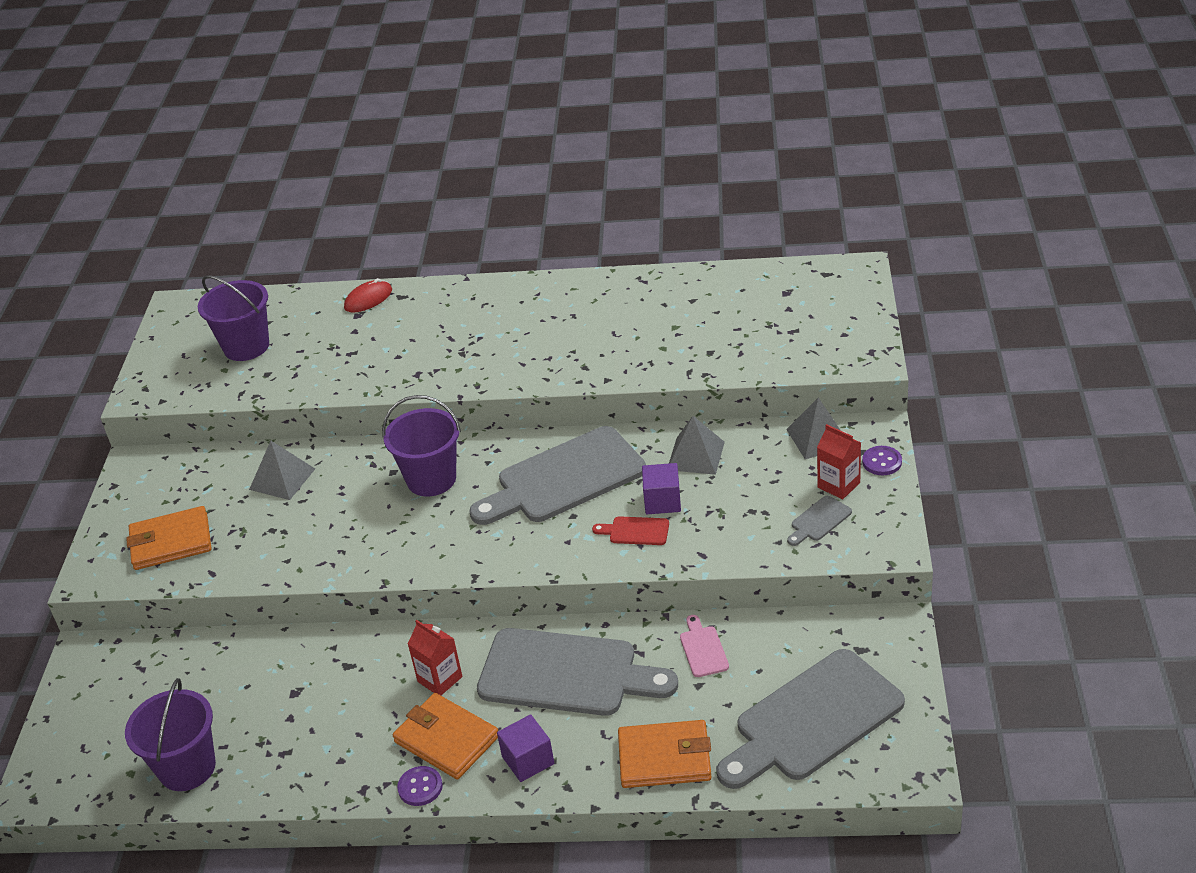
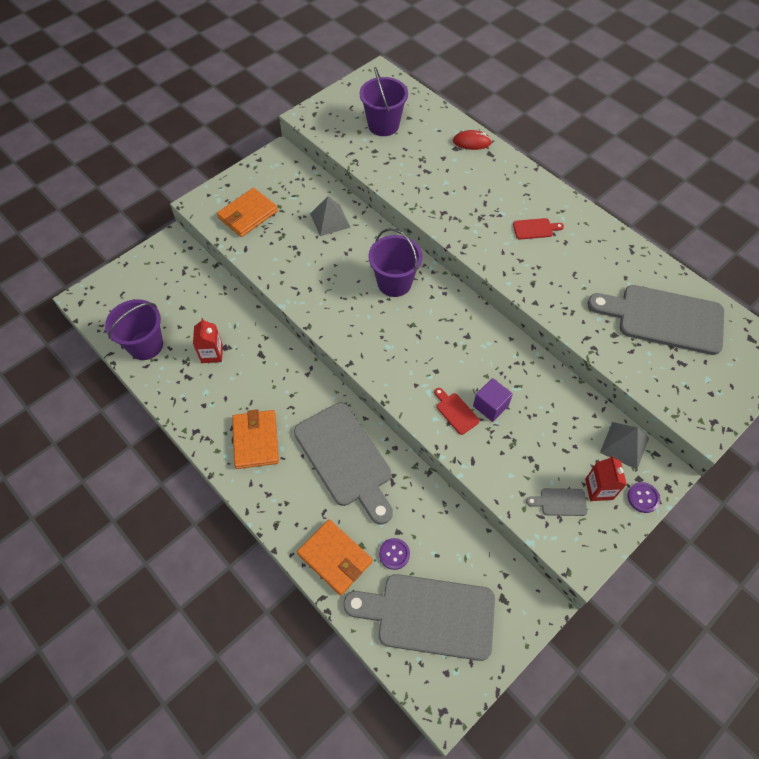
camera: 40 degrees right, 20 degrees up
orange wallet [126,506,211,570] -> orange wallet turned 75 degrees counterclockwise [217,188,278,237]
purple button [397,766,443,806] -> purple button moved to [379,538,410,570]
red carton [408,620,463,695] -> red carton moved to [193,318,223,363]
grey cutting board [469,426,646,525] -> grey cutting board moved to [588,285,724,355]
purple cube [497,714,554,782] -> none
grey pyramid [669,416,725,475] -> none
pink cutting board [680,615,729,677] -> none
none -> red cutting board [513,218,564,240]

